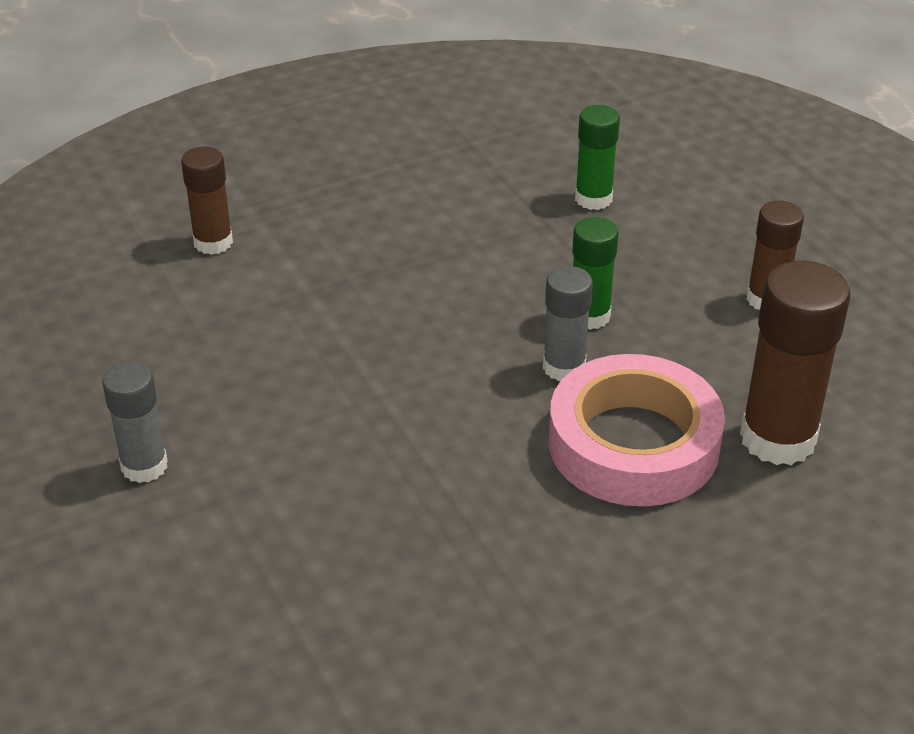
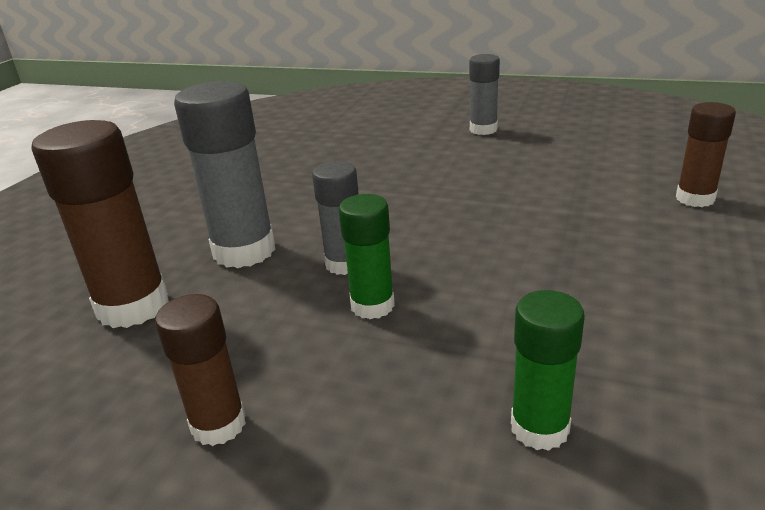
camera: 140 degrees right, 10 degrees down
pink tape [549,354,725,506] -> grey glue stick [174,81,276,268]

